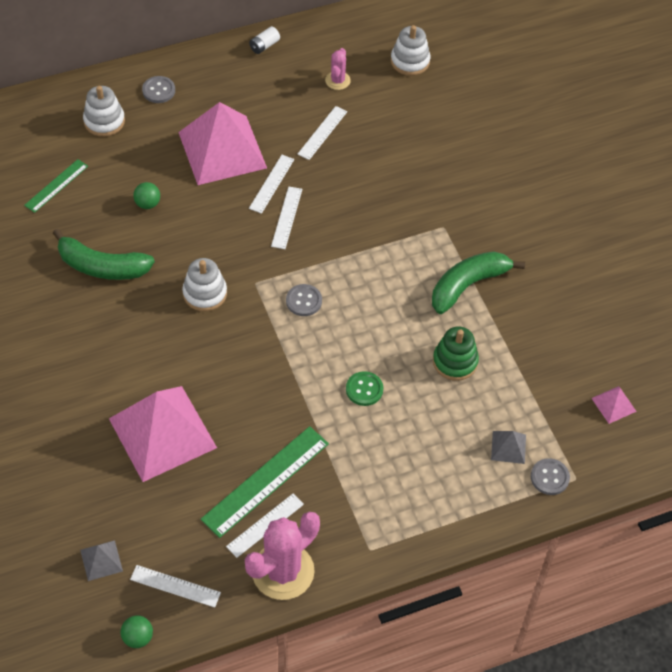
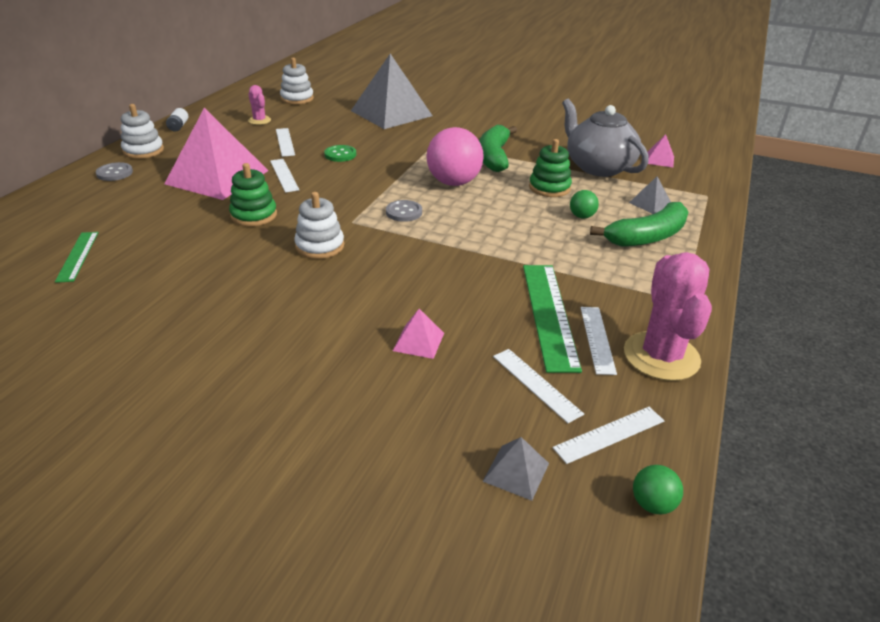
camera: 45 degrees left, 20 degrees down
green banana [53,229,155,280] -> green banana moved to [590,202,688,247]
white stacking toy [83,86,125,137] -> white stacking toy moved to [121,104,164,159]
pink pyramid [109,386,217,482] -> pink pyramid [393,309,444,359], size x0.41
green ball [133,182,160,209] -> green ball moved to [570,190,599,219]
white ruler [271,187,302,249] -> white ruler moved to [493,349,584,423]
green button [346,371,383,406] -> green button moved to [324,145,356,162]
grey button [531,458,570,495] -> none
none -> green stacking toy [229,163,277,226]
none -> grey pyramid [351,54,432,129]
none -> pink ball [426,127,484,186]
none -> grey teapot [562,99,649,177]

